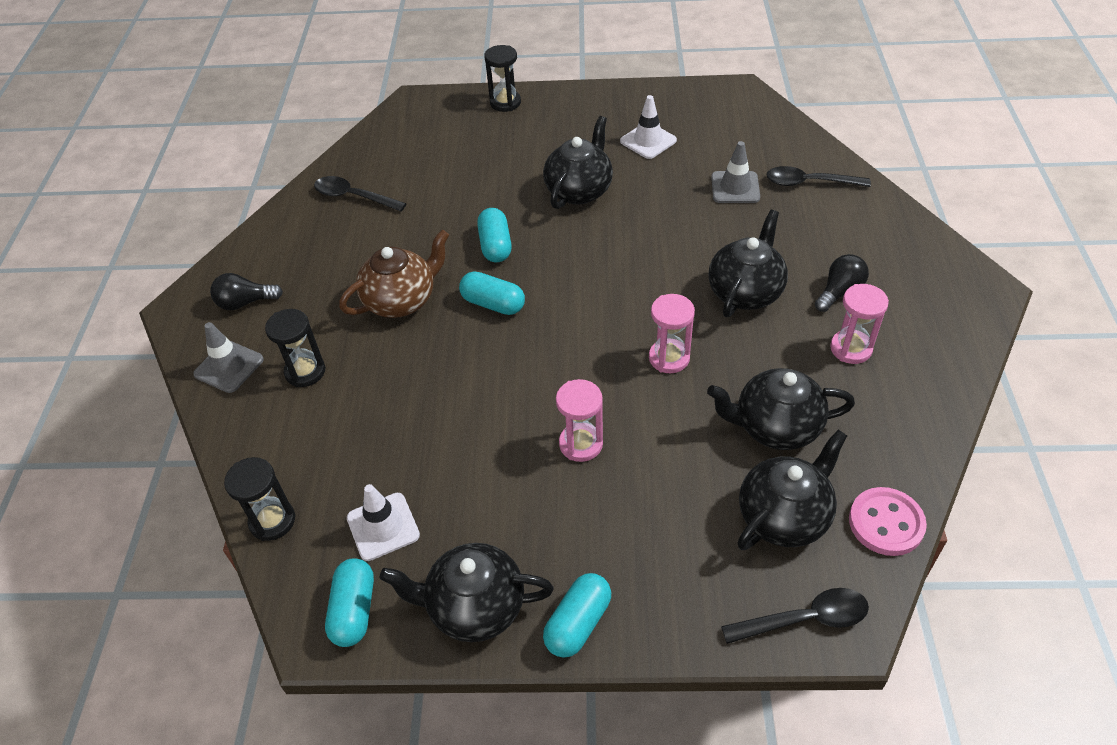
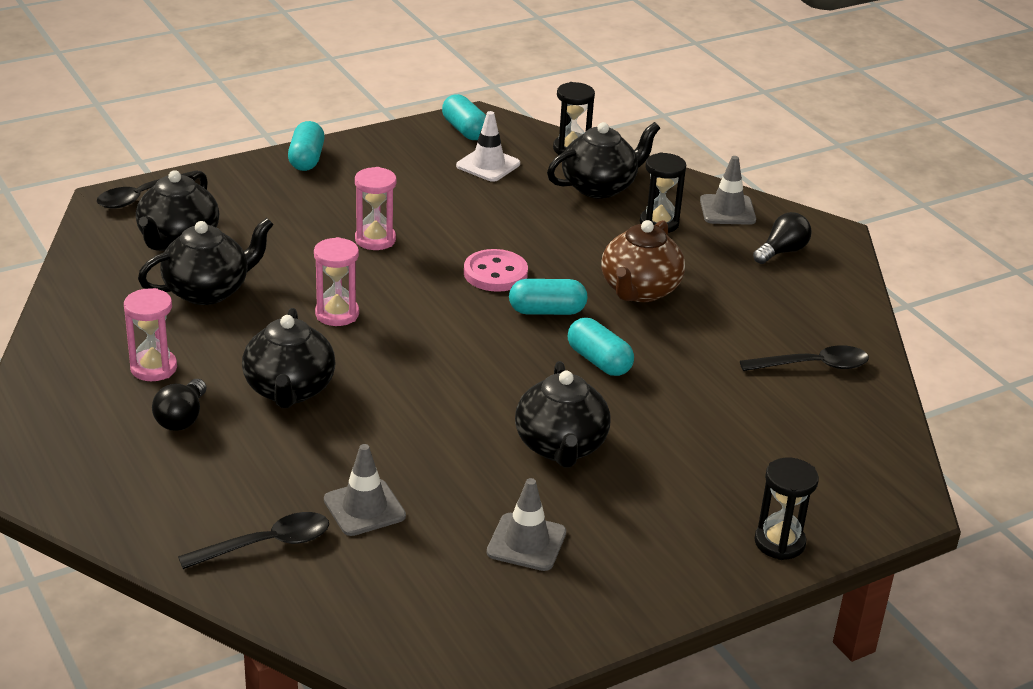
camera: 145 degrees right, 15 degrees down
black teapot [379,543,554,642] -> black teapot moved to [547,122,660,199]
white traffic cone [620,95,677,159] -> grey traffic cone [487,478,566,571]
pink button [849,487,927,556] -> pink button moved to [464,249,528,292]

